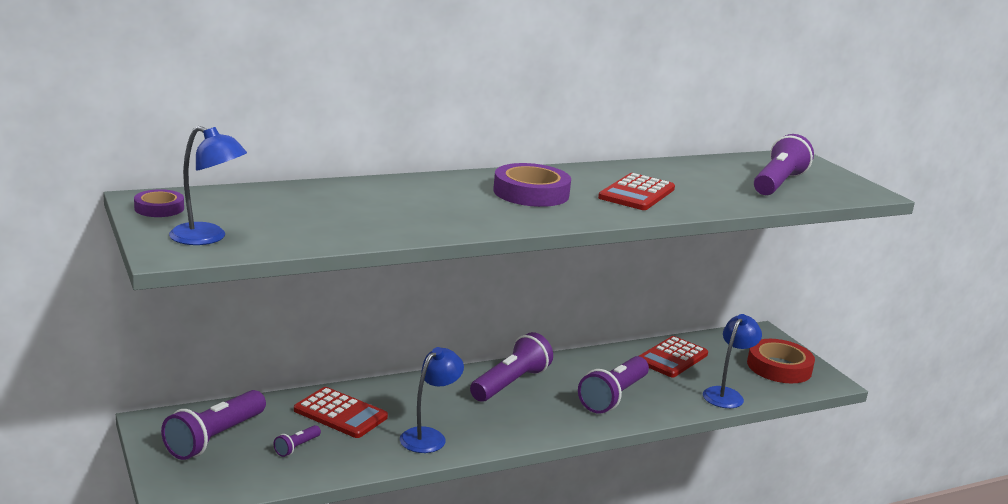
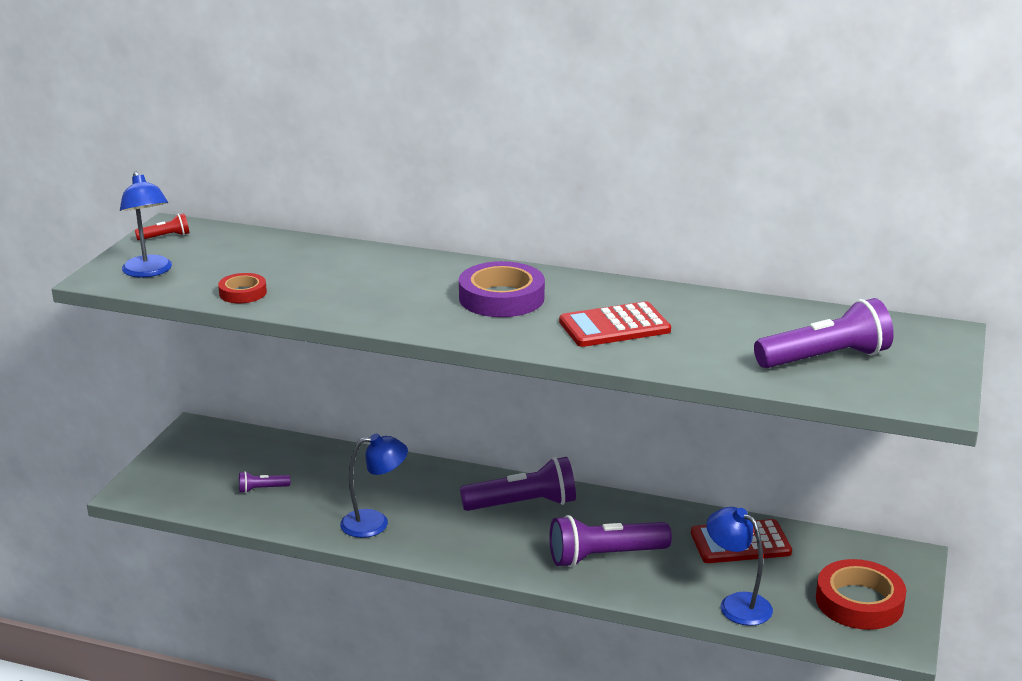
camera: 45 degrees right, 5 degrees up
purple tape [134,189,184,217] -> red flashlight [135,213,189,240]
purple flashlight [161,390,266,460] -> none
red calculator [294,387,388,438] -> none
blue lamp [703,314,762,408] -> blue lamp turned 120 degrees counterclockwise [706,507,773,626]
none -> red tape [218,273,267,303]

